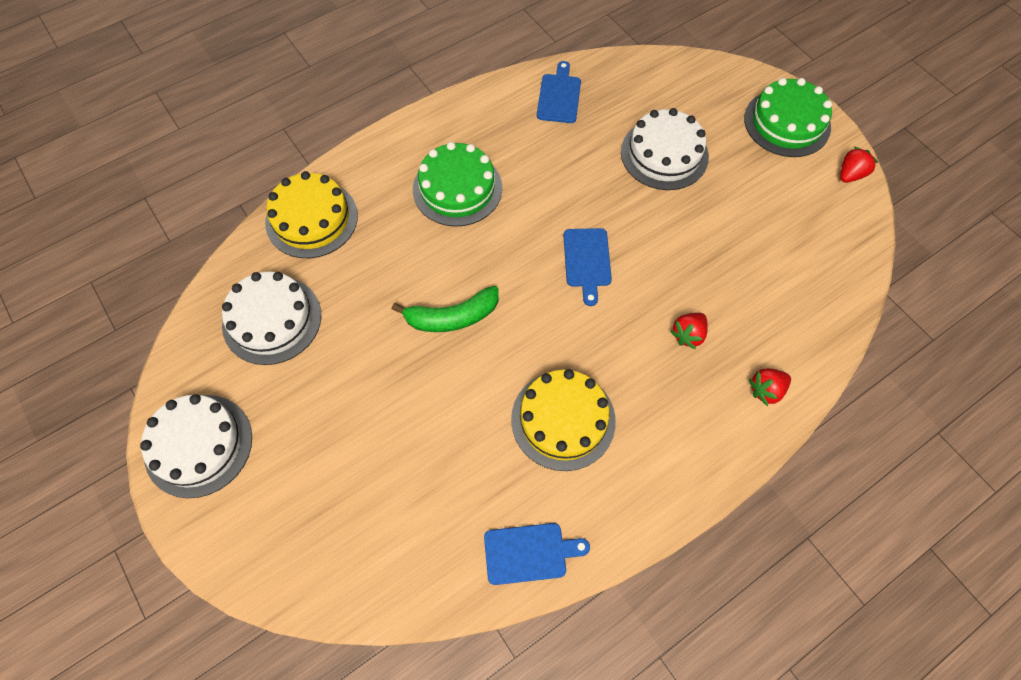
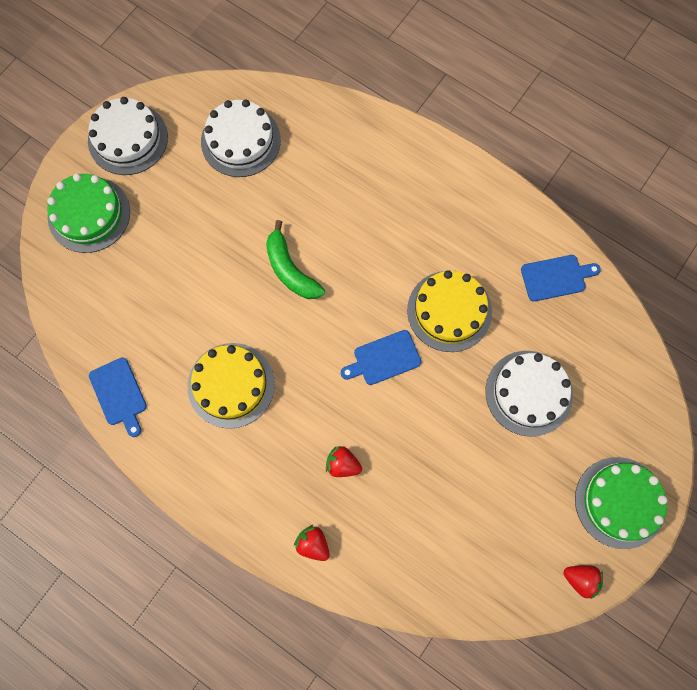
camera: 70 degrees right, 10 degrees up
yellow cake [265,171,358,258] -> yellow cake moved to [407,270,492,352]
green cake [413,142,502,227] -> green cake moved to [47,173,130,253]

